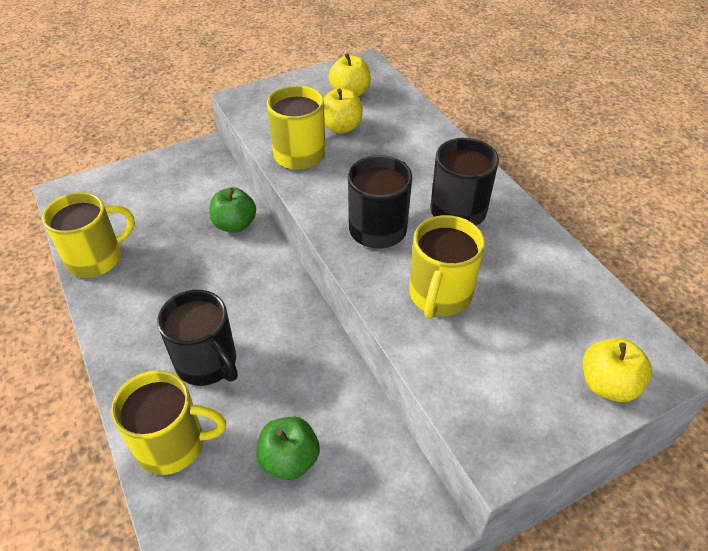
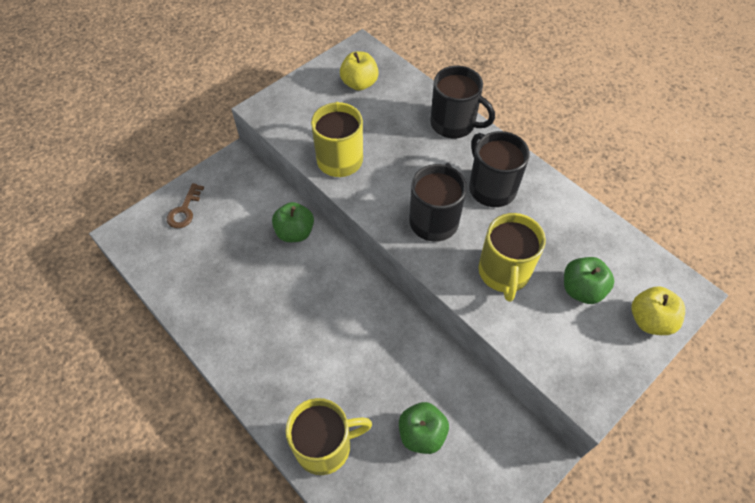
camera: 15 degrees left, 10 degrees up
yellow mug [42,192,135,278] -> none
black mug [157,290,238,386] -> black mug moved to [430,66,495,138]
yellow apple [323,88,363,133] -> none
none -> brown key [167,183,204,228]
none -> green apple [564,257,614,304]

